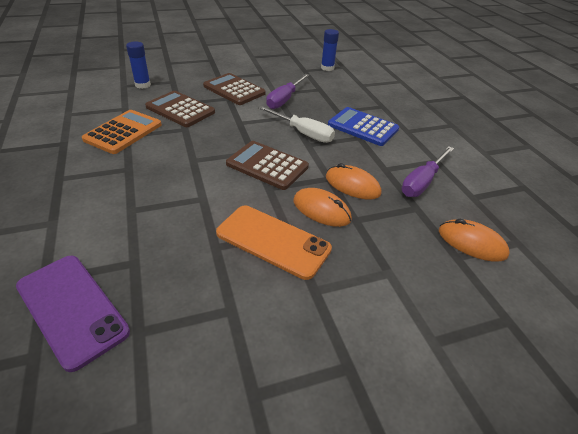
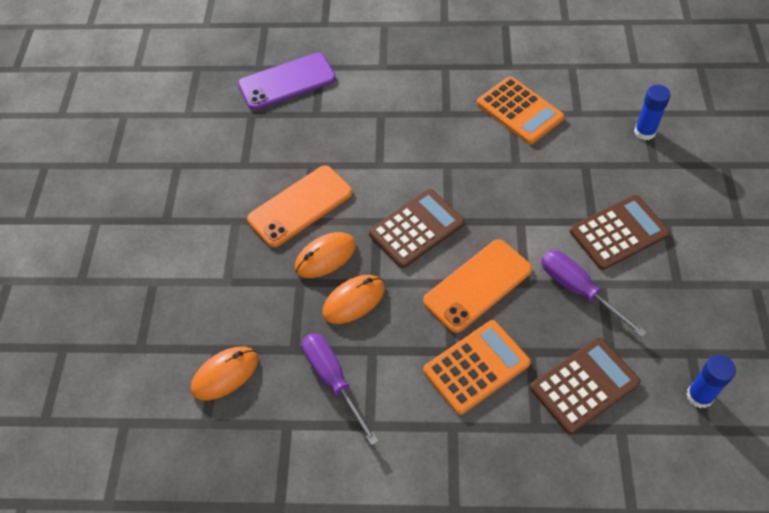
camera: 115 degrees right, 15 degrees up
brown calculator [145,91,215,127] -> brown calculator moved to [530,338,641,434]
white screwdriver [258,106,335,143] -> orange phone [423,239,532,333]
blue calculator [328,107,399,146] -> orange calculator [423,320,531,415]

